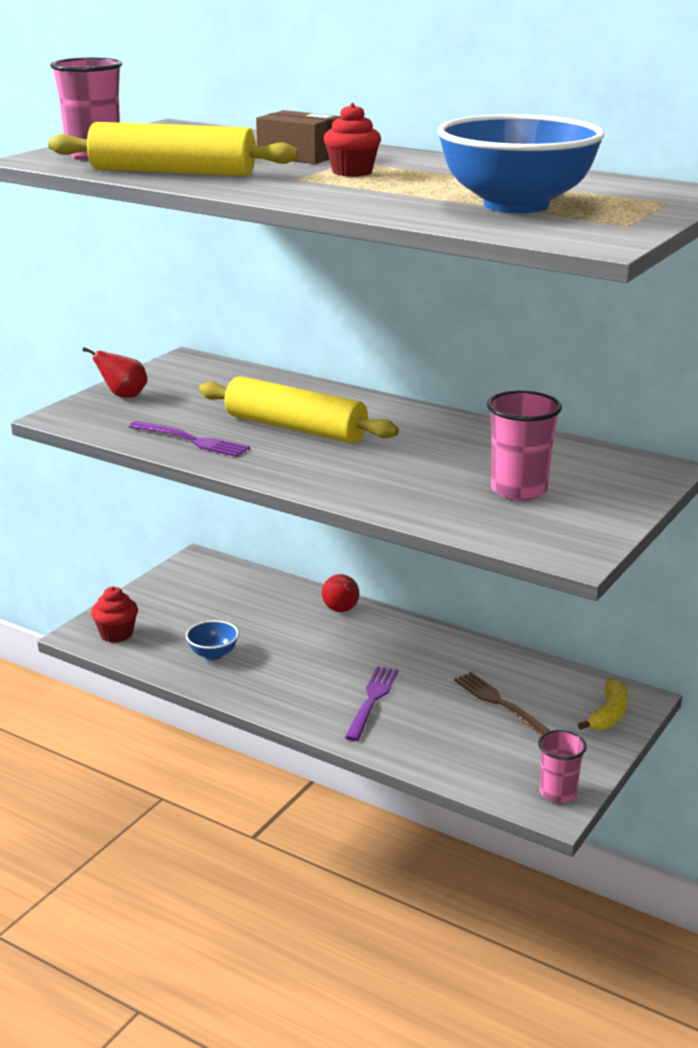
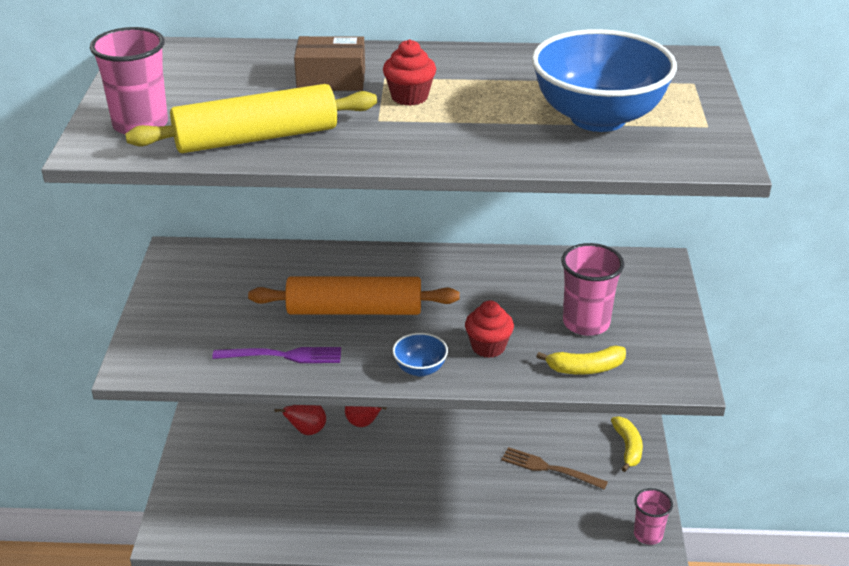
camera: 30 degrees left, 10 degrees up
red pear [83,347,148,398] -> red pear moved to [275,405,326,435]
red cupcake [91,586,138,642] -> red cupcake moved to [465,301,514,358]
blue bowl [186,620,239,660] -> blue bowl moved to [393,333,448,376]
yellow rolling pin [199,376,399,443] -> orange rolling pin [248,276,460,315]
purple fork [345,666,398,741] -> none
none -> yellow banana [536,346,626,375]

